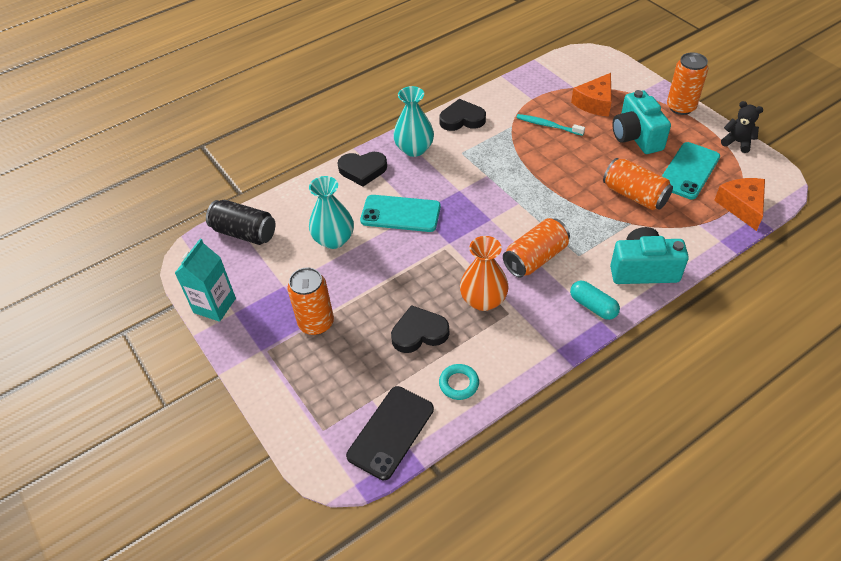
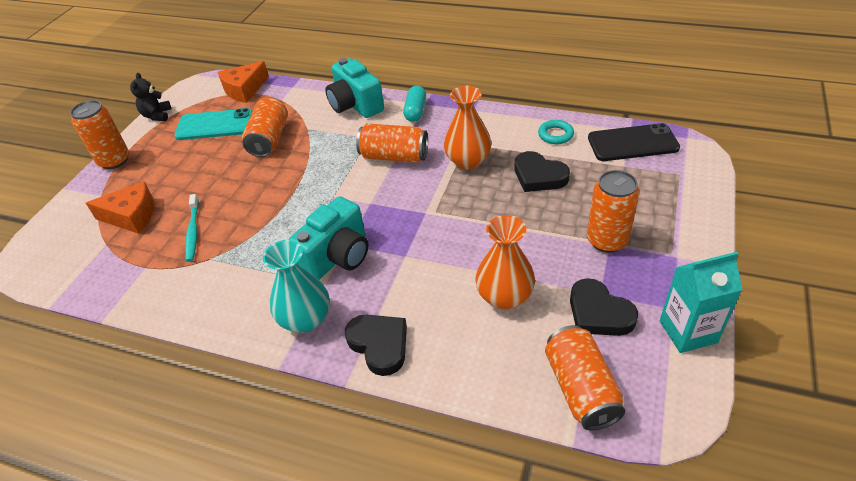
camera: 125 degrees left, 5 degrees down
black can [206,200,275,245] -> orange can [545,325,625,430]
turquoise vase [309,176,354,249] -> orange vase [475,215,535,310]
turquoise phone [360,195,441,232] -> none
black heart [439,99,486,131] -> black heart moved to [570,278,638,336]
turquoise camera [612,90,671,154] -> turquoise camera moved to [288,196,368,280]

